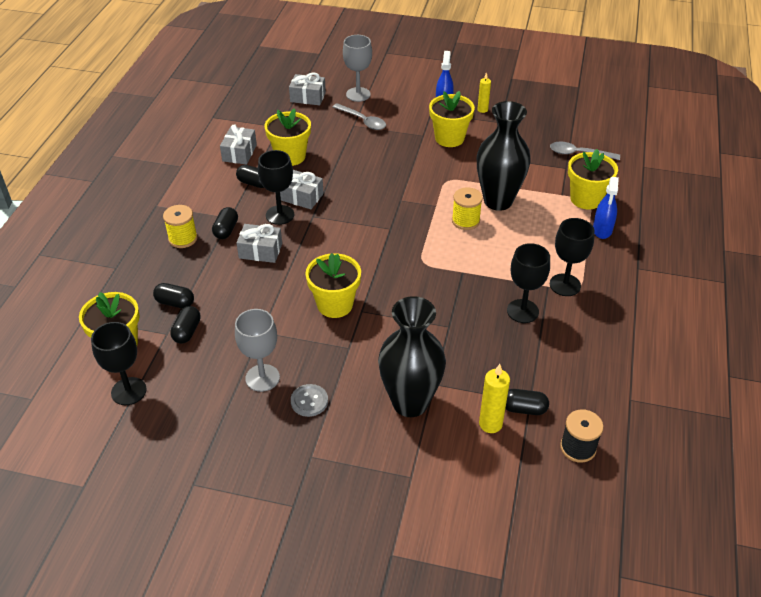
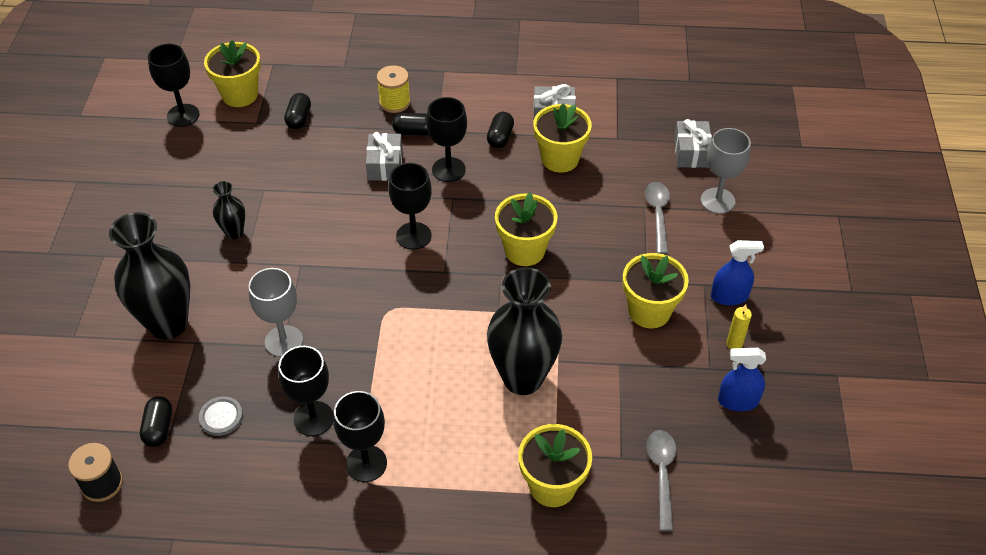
camera: 80 degrees right, 5 degrees up
black capsule [170,306,201,343] -> none
grey goblet [235,309,280,392] -> grey goblet moved to [249,268,303,357]
grey gift [280,170,324,209] -> none
grey button [291,384,328,417] -> grey button moved to [199,396,243,436]
yellow flower pot [305,253,361,318] -> yellow flower pot moved to [495,192,558,266]
grey spoon [333,103,386,130] -> grey spoon turned 150 degrees clockwise [645,182,670,254]
yellow spool [452,187,483,230] -> none
yellow candle [479,364,510,433] -> none
blue spray bottle [593,177,619,239] -> blue spray bottle moved to [718,348,766,411]
none -> black vase [212,181,245,239]
none -> black goblet [388,163,432,250]

